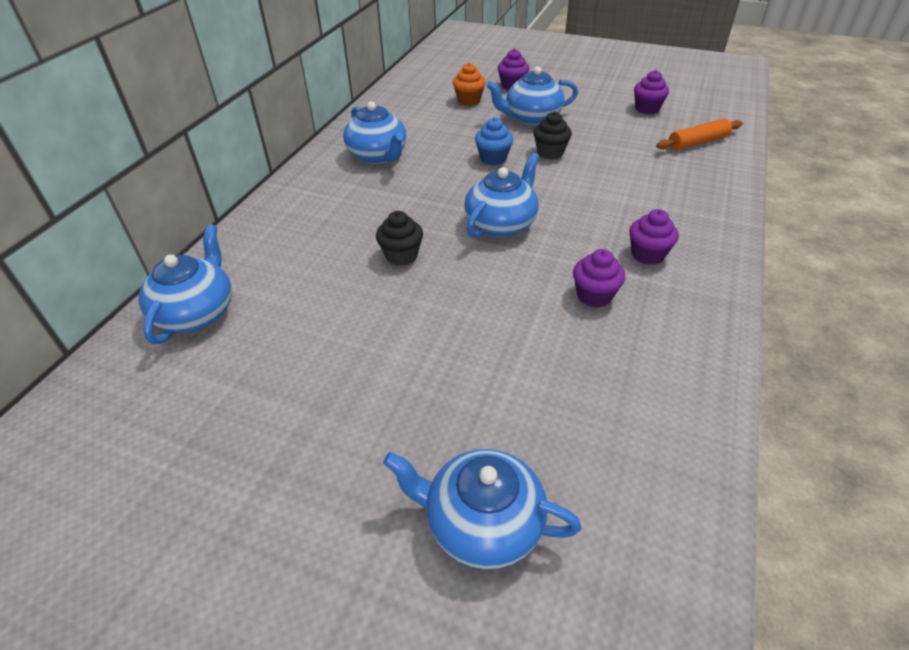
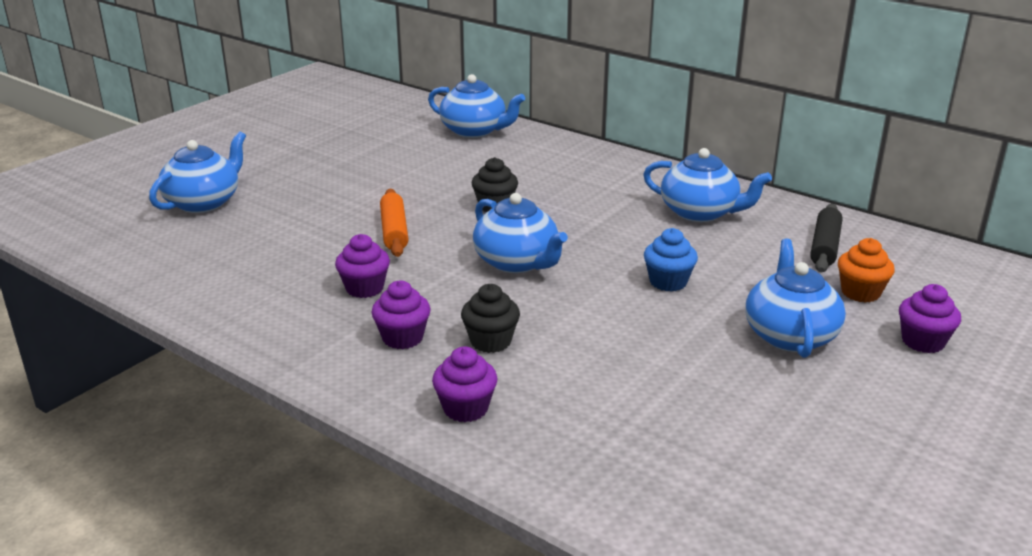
camera: 105 degrees right, 15 degrees down
blue teapot [343,101,407,164] -> blue teapot turned 135 degrees counterclockwise [643,148,772,222]
black cupcake [533,112,572,159] -> black cupcake moved to [461,284,520,353]
purple cupcake [634,70,669,114] -> purple cupcake moved to [432,347,497,422]
orange rolling pin [656,119,743,150] -> orange rolling pin moved to [380,189,408,257]
none -> black rolling pin [810,204,842,272]

